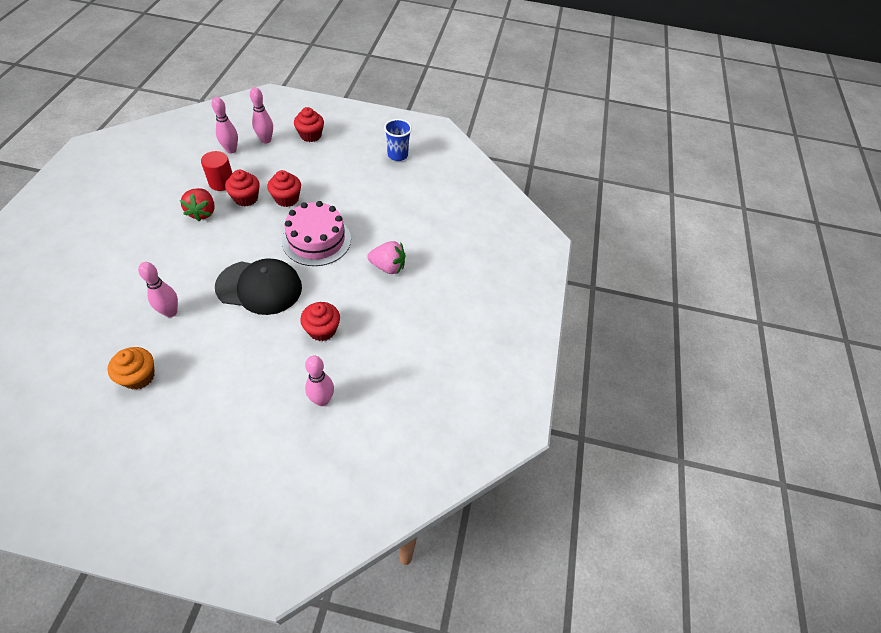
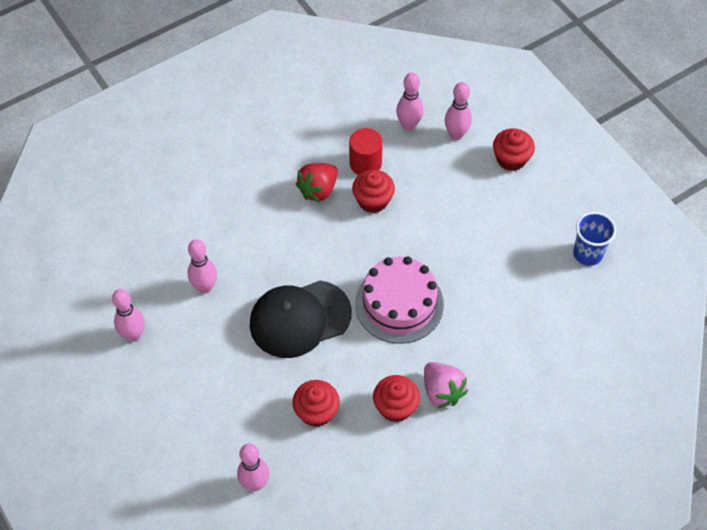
camera: 50 degrees right, 5 degrees up
orange cupcake [107,347,155,390] -> pink bowling pin [112,289,145,342]
black cap [215,258,302,315] -> black cap turned 105 degrees clockwise [250,281,352,358]
red cupcake [267,170,301,207] -> red cupcake moved to [373,375,420,422]

